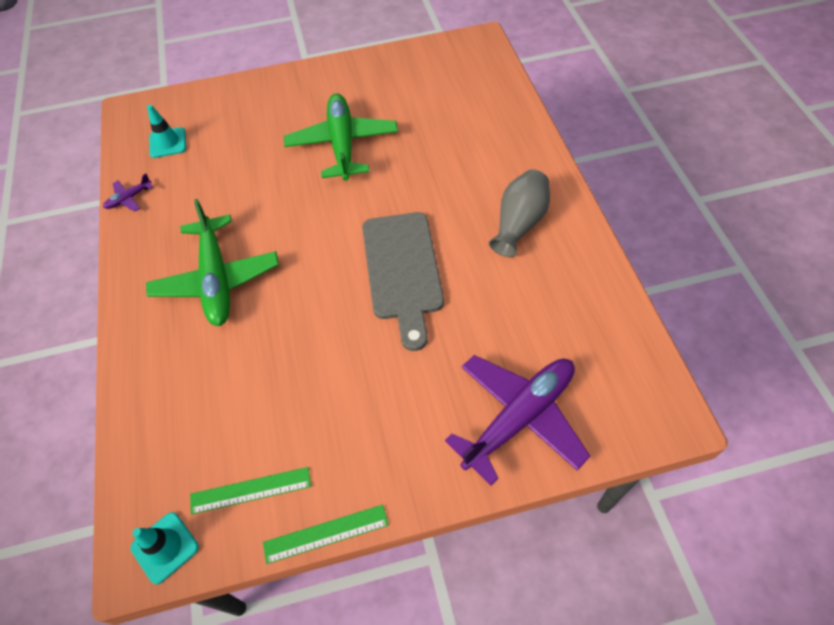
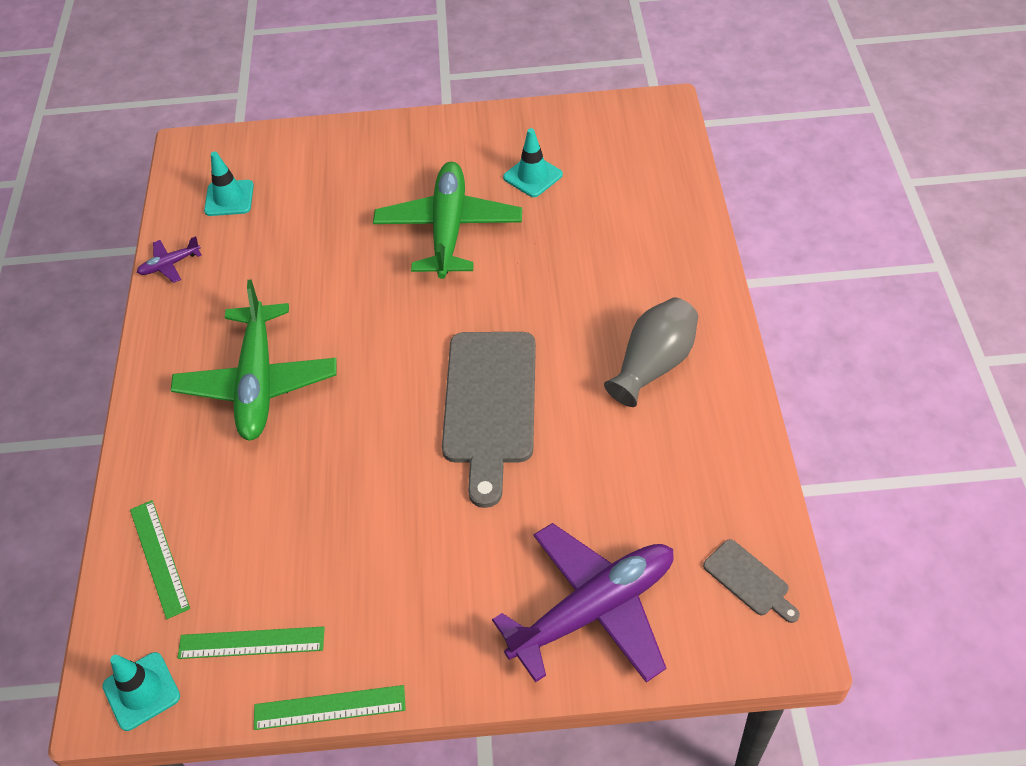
camera: 10 degrees right, 5 degrees down
none -> green ruler [130,500,190,619]
none -> turquoise traffic cone [503,128,563,197]
none -> grey cutting board [703,539,800,623]

